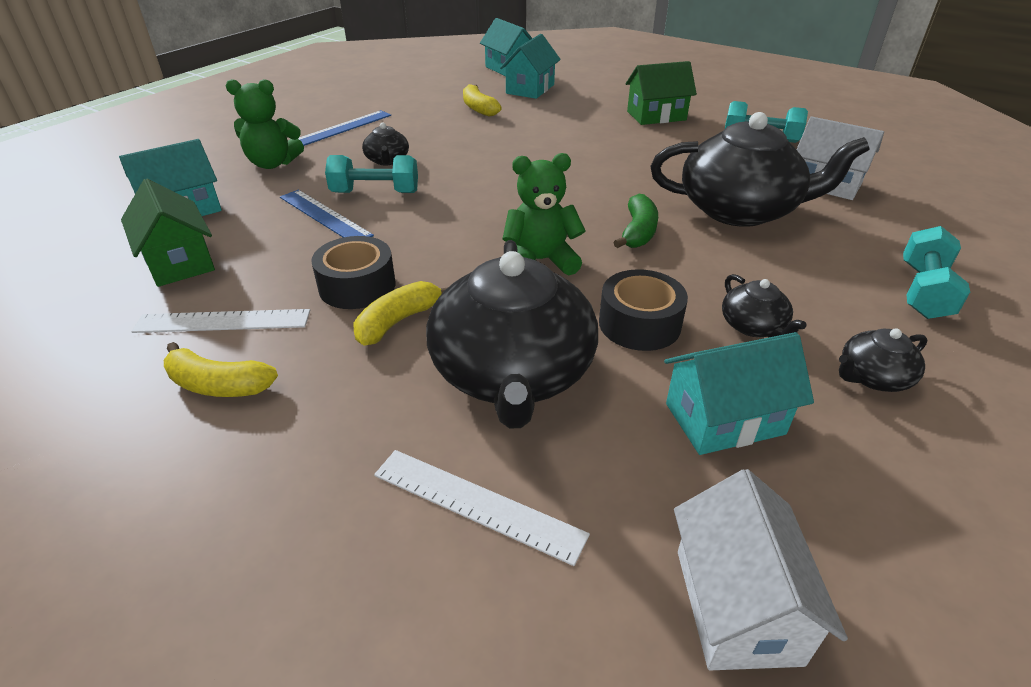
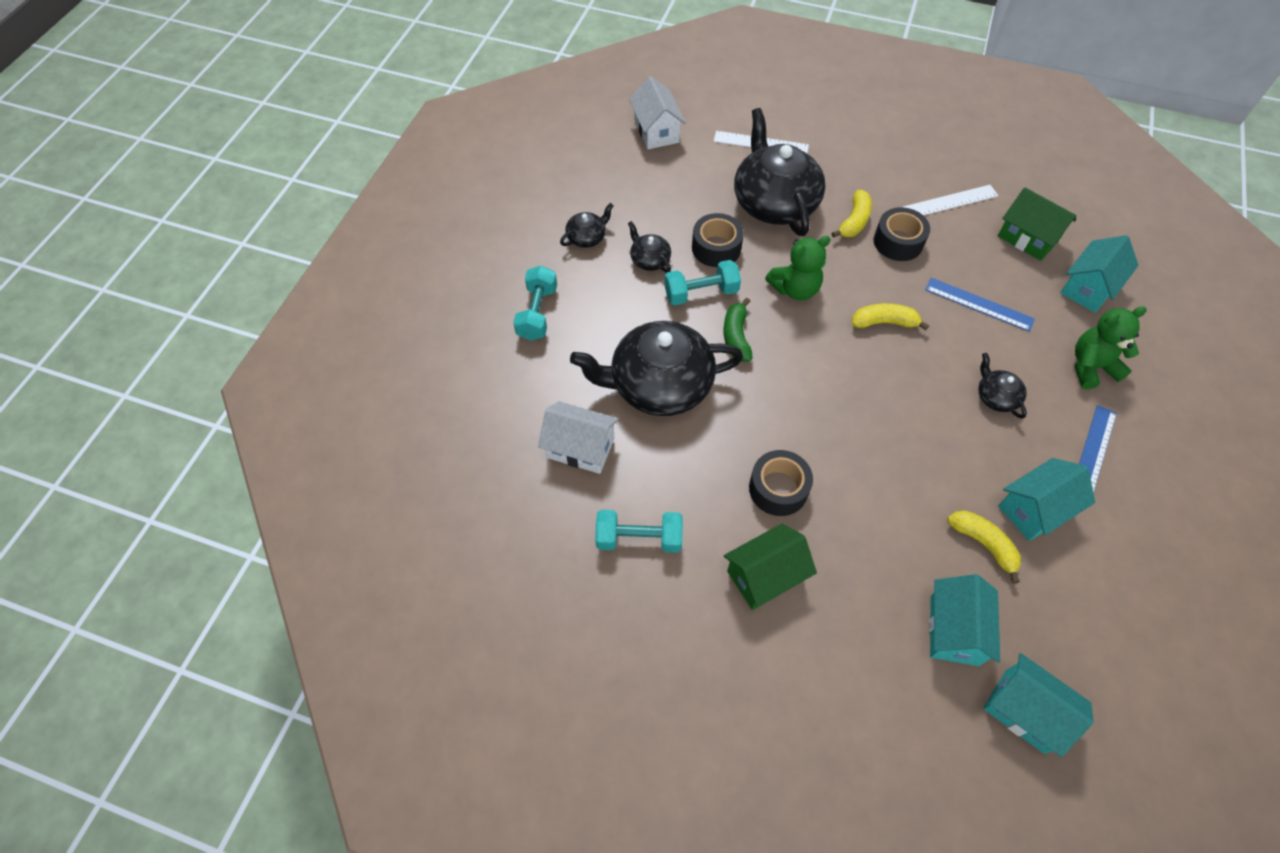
camera: 165 degrees right, 20 degrees up
yellow banana [164,342,278,397] -> yellow banana moved to [852,303,929,330]
turquoise dumbbell [325,155,418,193] -> turquoise dumbbell moved to [664,260,741,305]
turquoise house [664,332,814,455] -> turquoise house moved to [998,458,1095,541]
none -> black tape [749,450,813,516]

